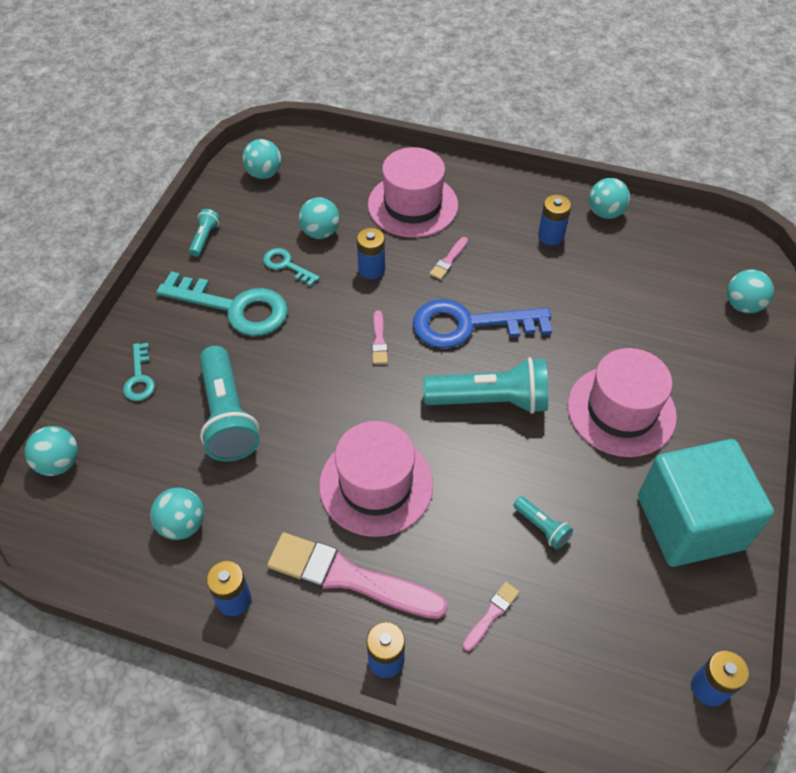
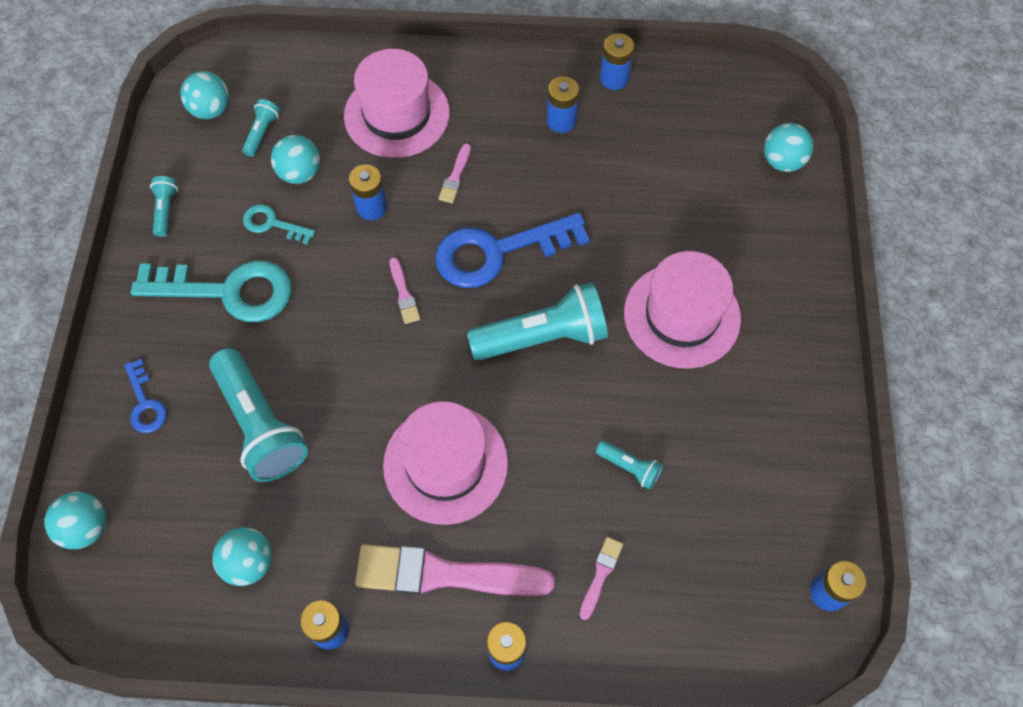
camera: 15 degrees left, 10 degrees up
turquoise key [123,343,155,401] -> blue key [124,359,167,433]
turquoise ball [589,178,630,219] -> blue battery [600,33,634,90]
turquoise cube [638,439,774,567] -> none
none -> turquoise flashlight [242,99,280,157]

